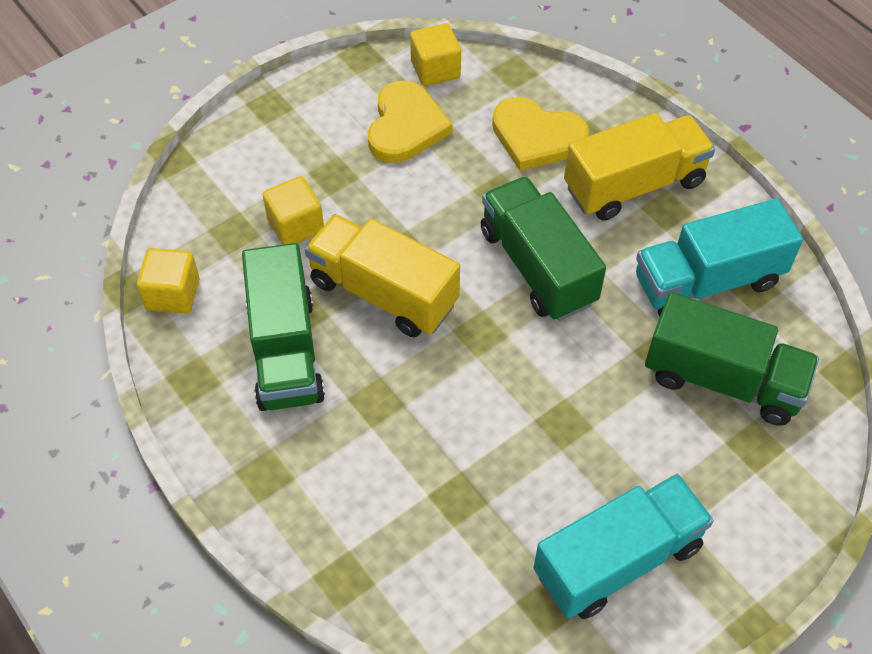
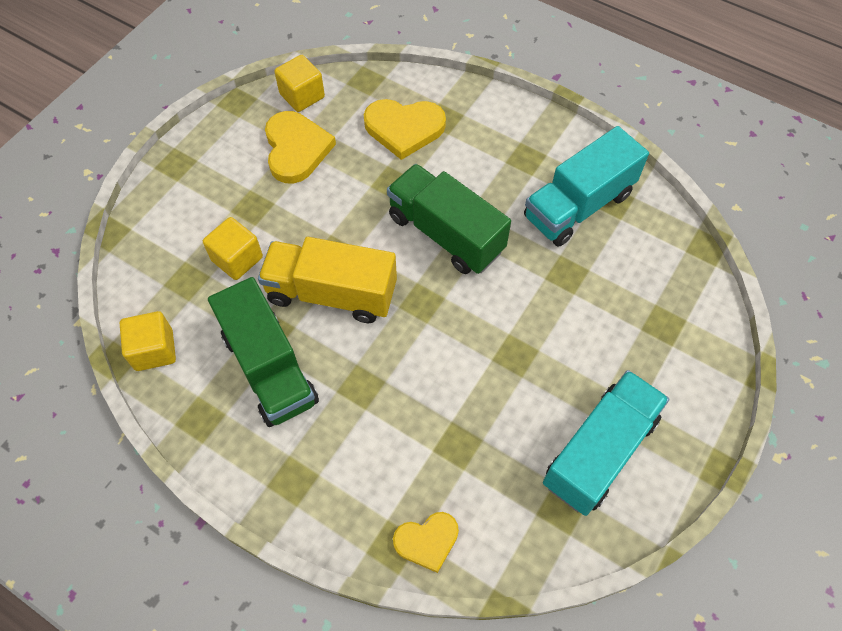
camera: 20 degrees left, 5 degrees up
yellow truck [564,113,715,221] -> none
green truck [645,292,819,426] -> none
none -> yellow heart [393,512,459,573]

